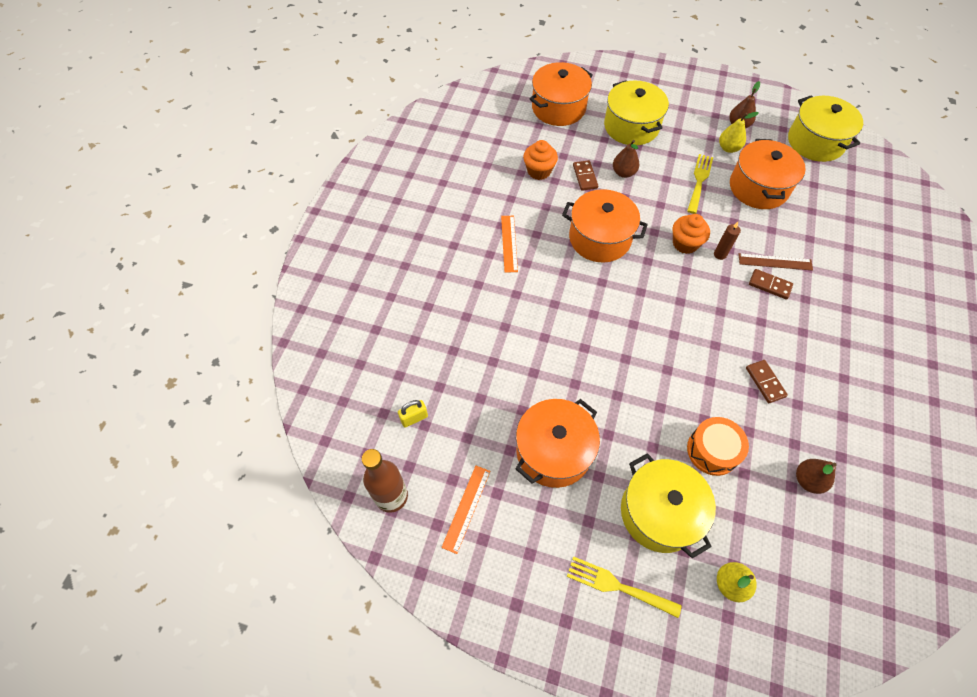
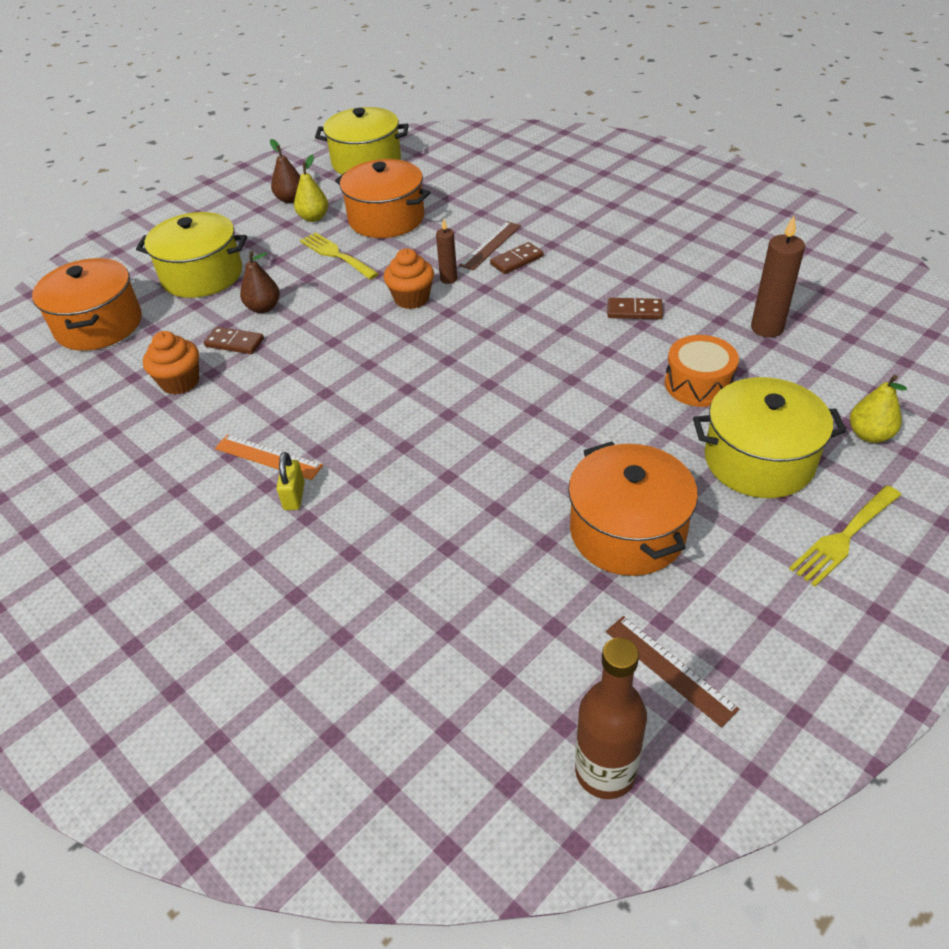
camera: 60 degrees left, 15 degrees down
yellow padlock [398,400,428,427] -> yellow padlock moved to [277,452,305,510]
orange ruler [441,466,490,554] -> brown ruler [606,616,739,728]
orange pot [562,189,648,262] -> none
brown pear [796,459,837,494] -> brown candle [751,216,805,337]

